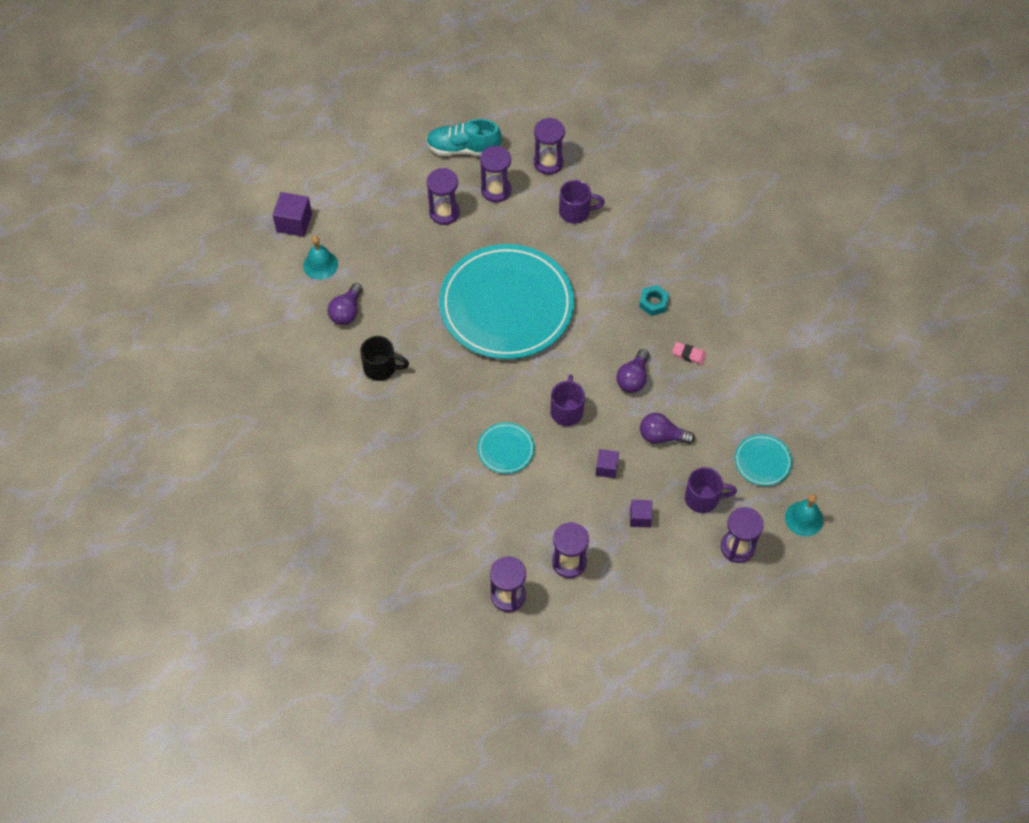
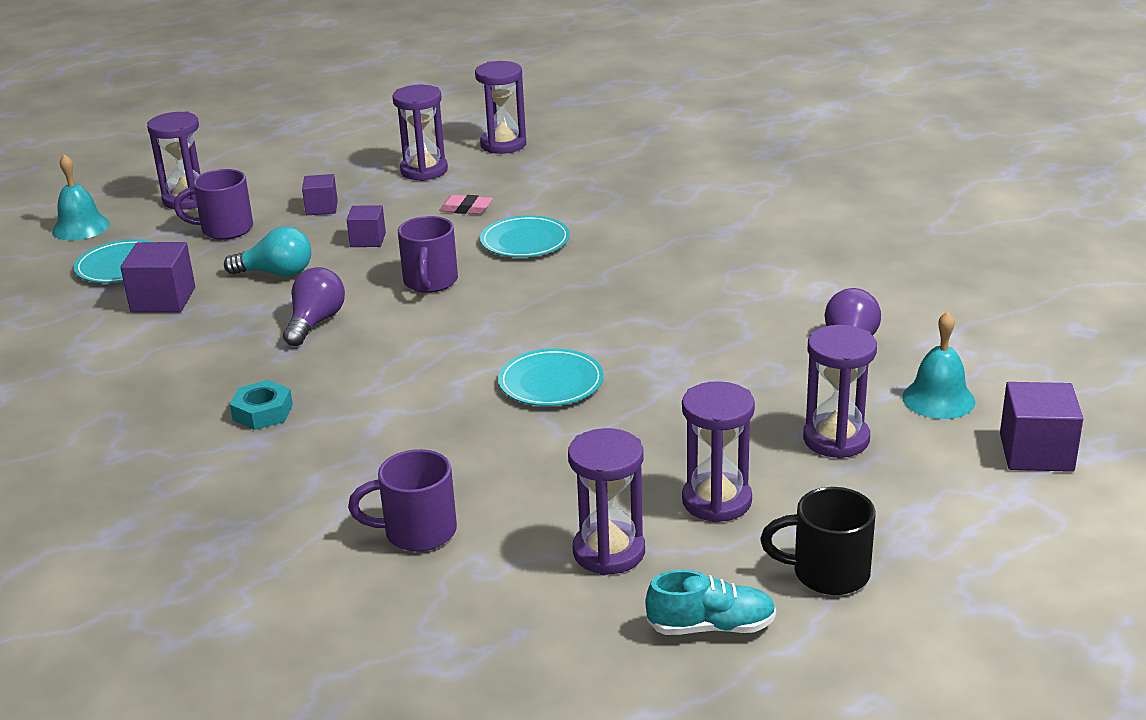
camera: 175 degrees right, 30 degrees down
black mug [360,336,409,381] -> black mug moved to [760,487,876,595]
turquoise shoe [426,119,502,156] -> turquoise shoe [645,570,776,635], size x0.66
turquoise plate [439,244,574,359] -> turquoise plate [498,348,604,406], size x0.40
purple hourglass [534,118,565,175] -> purple hourglass moved to [803,325,877,459]
purple light bulb [640,413,695,444] -> turquoise light bulb [224,226,311,276]
pink eraser [672,342,707,365] -> pink eraser moved to [439,195,493,214]
none -> purple cube [120,242,195,313]

